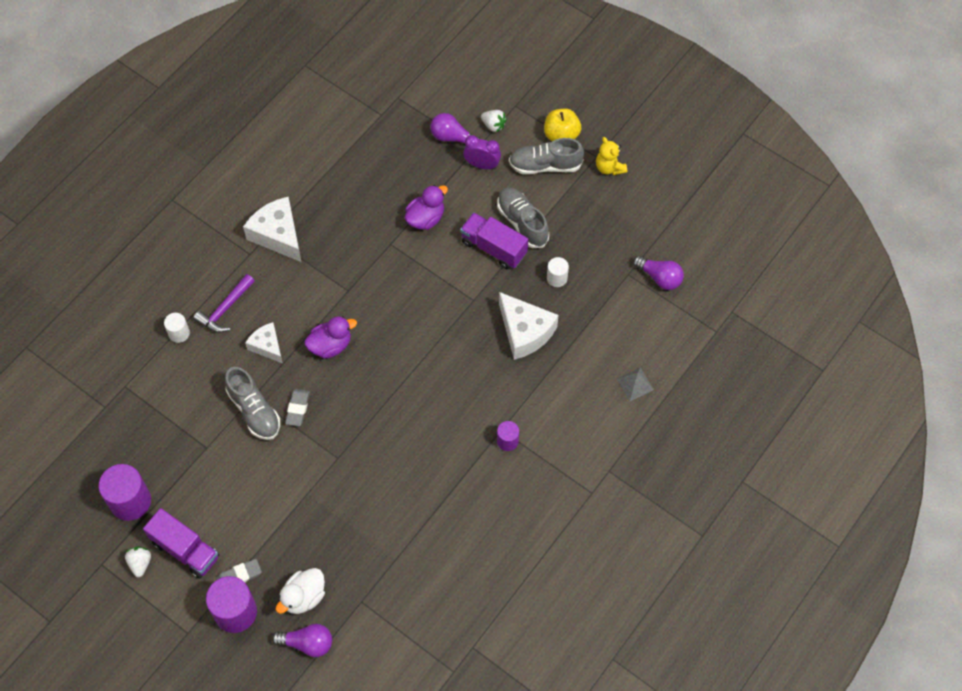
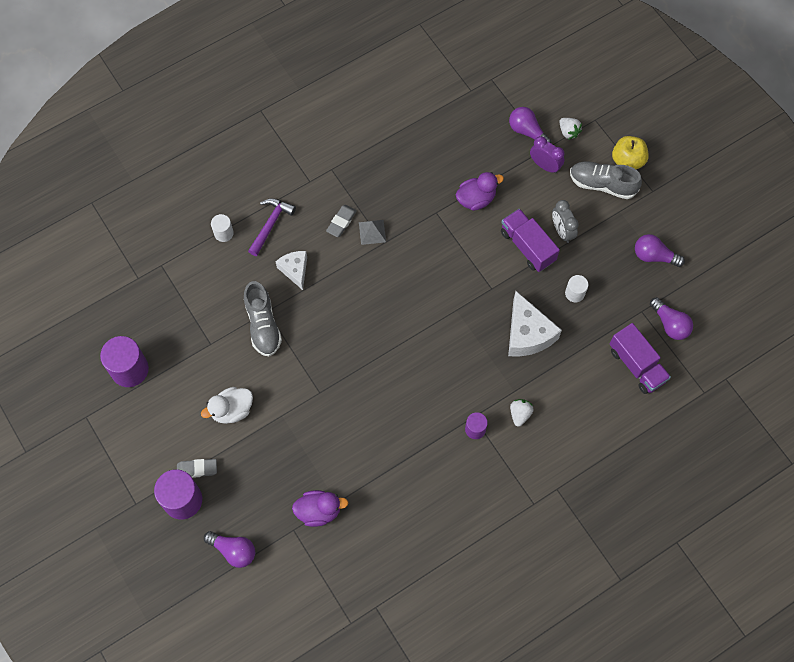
camera: 20 degrees right, 5 degrees up
white strawberry [125,547,151,577] -> white strawberry moved to [510,399,534,427]
purple truck [143,508,219,579] -> purple truck moved to [610,323,671,394]
purple hammer [193,274,255,333] -> purple hammer turned 150 degrees clockwise [248,198,296,256]
white cheese [243,197,301,262] -> none
white duck [276,568,325,614] -> white duck moved to [201,387,253,424]
grey eraser [285,389,310,426] -> grey eraser moved to [326,205,357,237]
purple duck [304,316,357,359] -> purple duck moved to [292,490,349,527]
grey shoe [497,187,549,248] -> grey clock [552,200,579,243]
yellow teddy bear [596,137,627,175] -> none
grey pyramid [617,368,654,401] -> grey pyramid moved to [359,220,386,245]
none -> purple light bulb [635,234,685,267]

